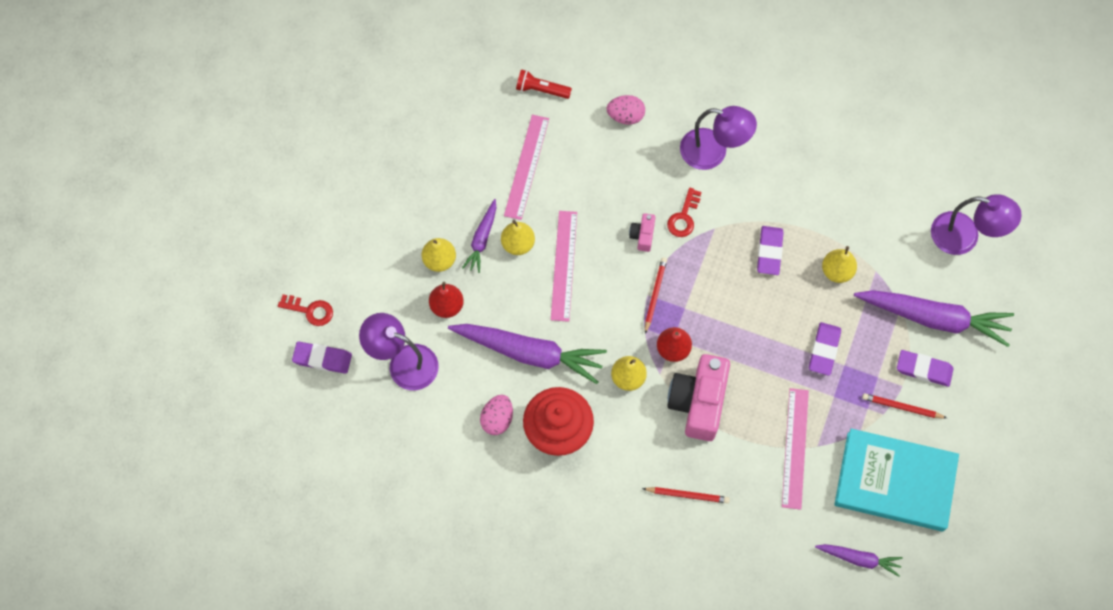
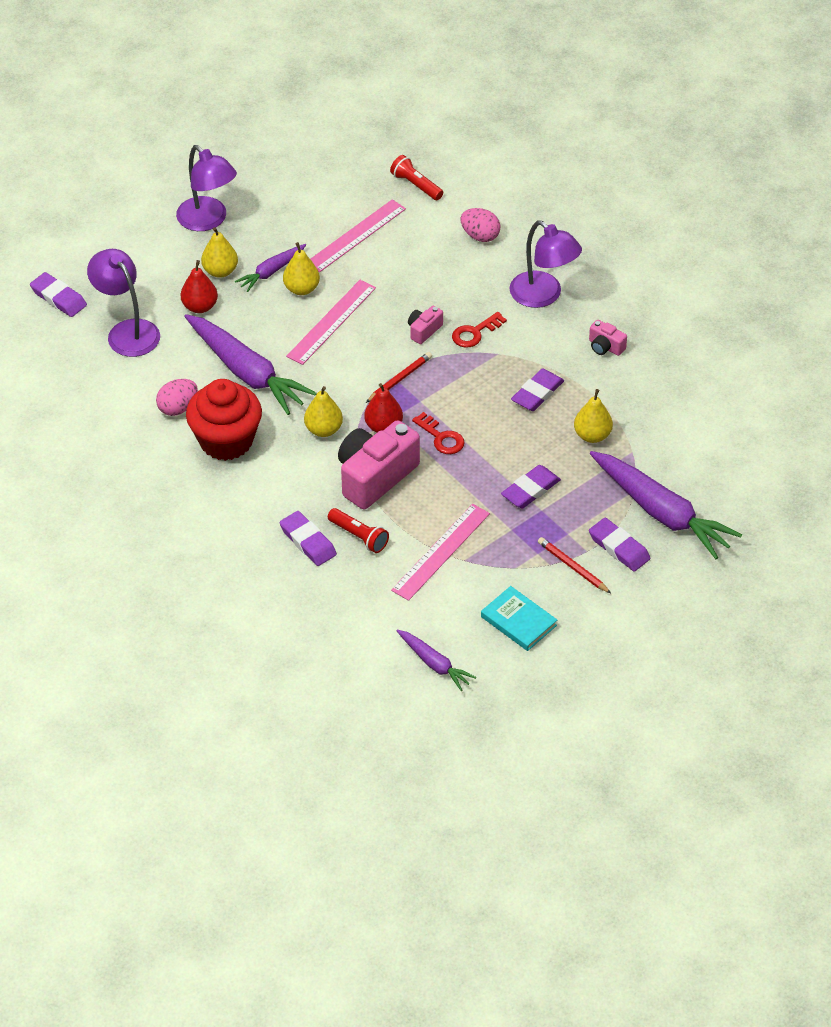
camera: 30 degrees right, 20 degrees down
red key [278,294,333,326] -> red key moved to [412,412,465,454]
red pencil [642,487,730,503] -> purple eraser [280,511,337,566]
turquoise book [834,429,959,532] -> turquoise book [481,586,557,651], size x0.51
purple lamp [931,194,1022,255] -> purple lamp moved to [176,145,237,231]
none -> red flashlight [328,508,389,553]
none -> pink camera [589,320,627,356]

